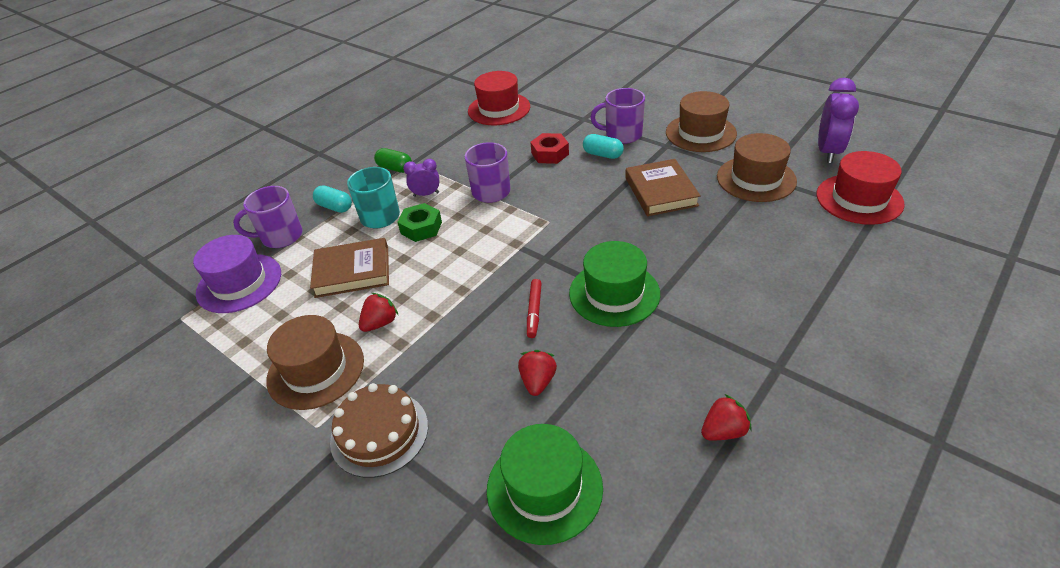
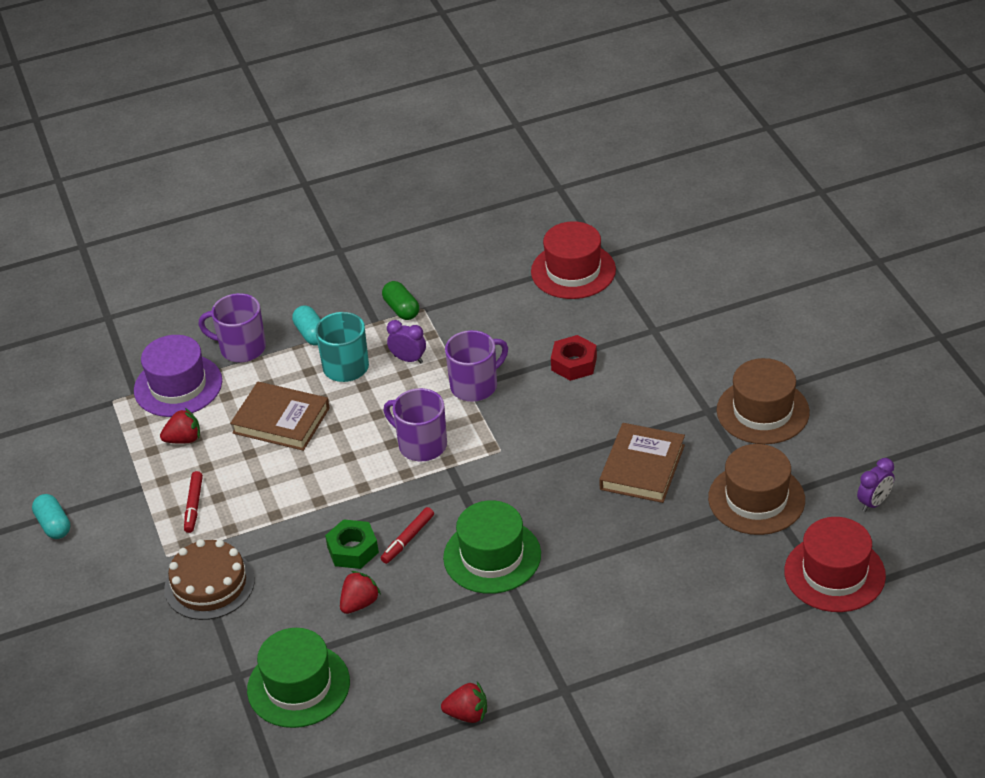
camera: 30 degrees right, 0 degrees up
brown hat [266,315,364,410] -> red marker [184,471,203,533]
red strawberry [359,293,398,332] -> red strawberry moved to [160,408,200,444]
green nut [397,203,442,242] -> green nut moved to [325,519,379,569]
turquoise capsule [583,134,624,159] -> turquoise capsule moved to [32,494,70,539]
purple mug [590,88,645,144] -> purple mug moved to [384,388,447,461]
purple clock [818,78,859,163] -> purple clock [857,458,894,512], size x0.57

